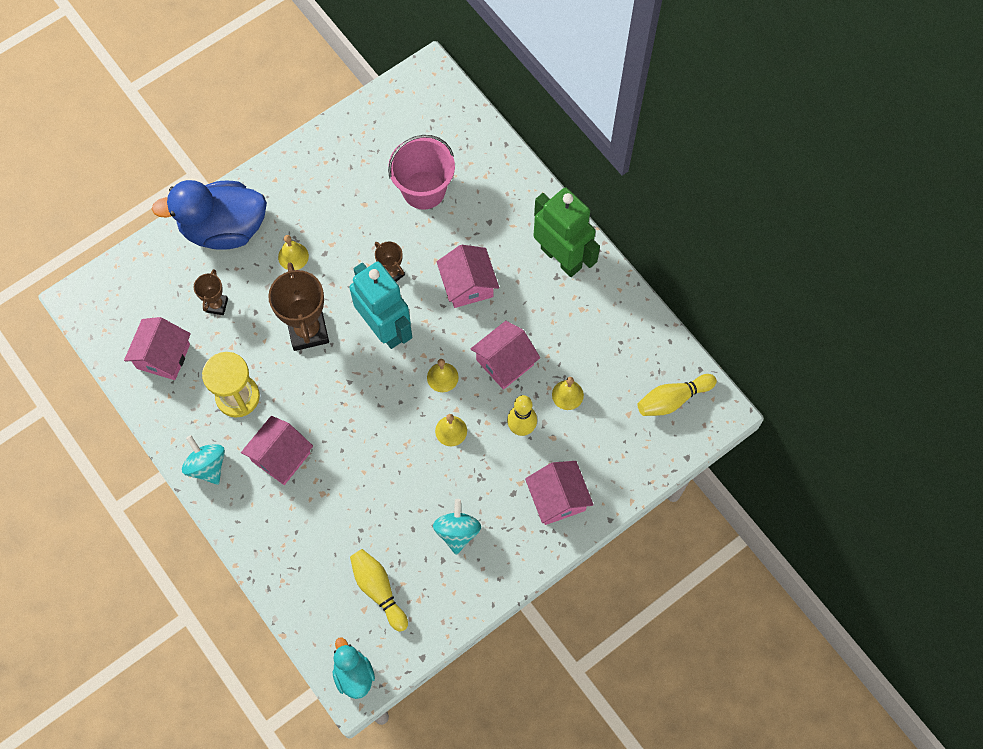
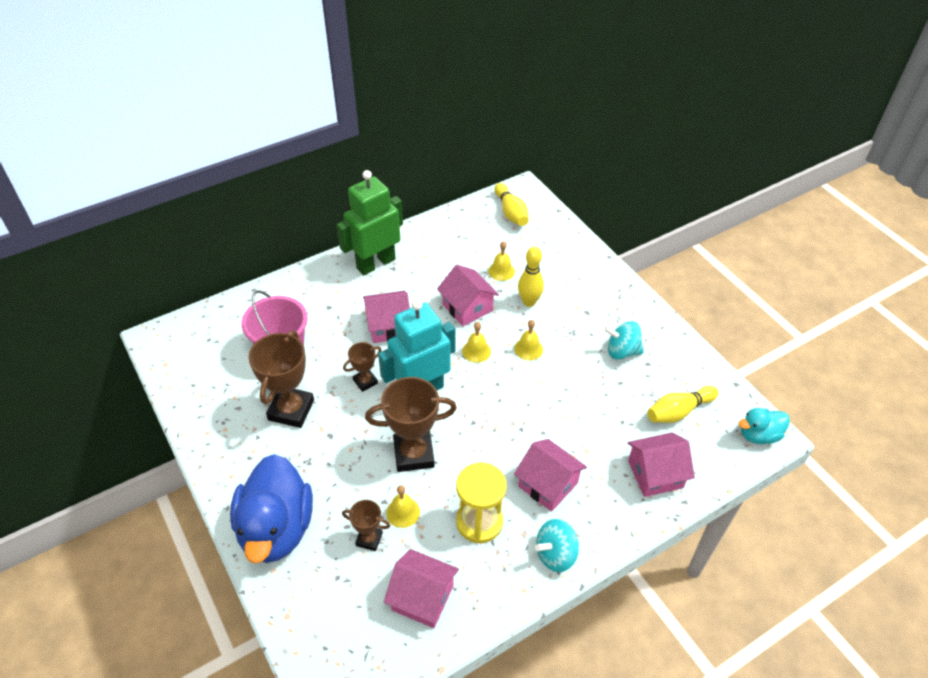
camera: 85 degrees left, 20 degrees down
yellow bell [278,235,309,270] -> yellow bell moved to [386,485,420,528]
pink house [525,461,594,525] -> pink house moved to [628,433,695,497]
none -> brown trophy [249,331,314,428]

